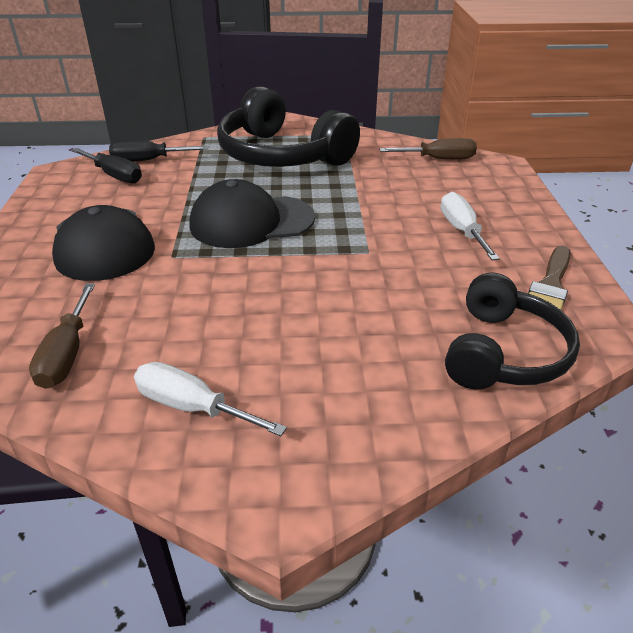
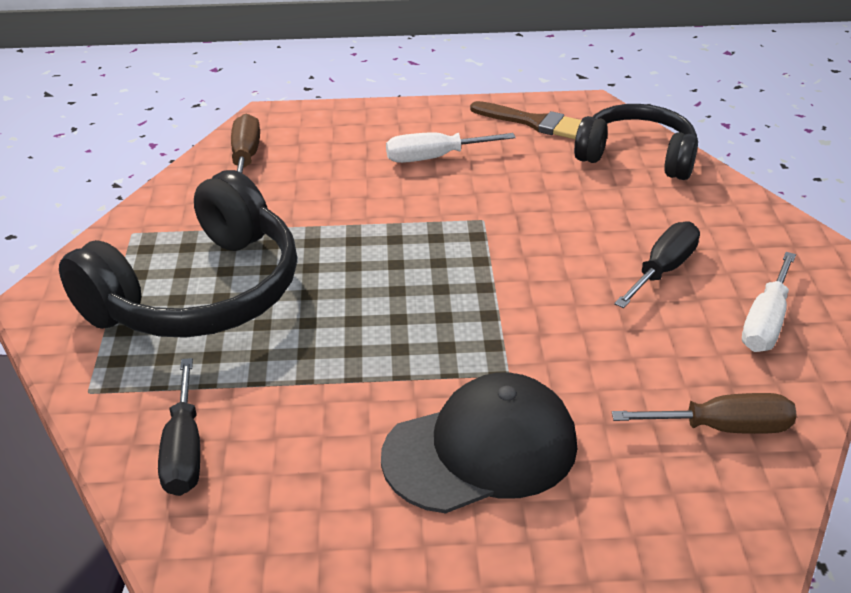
camera: 90 degrees left, 0 degrees up
black screwdriver [71,148,142,183] -> black screwdriver moved to [614,221,700,308]
black cap [190,179,315,248] -> none

